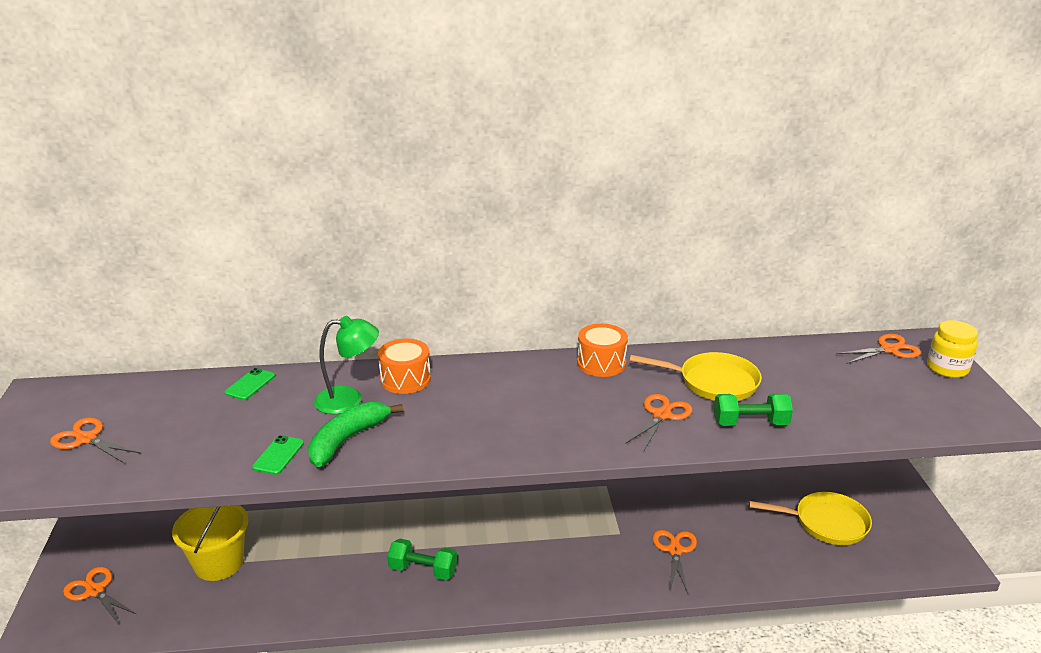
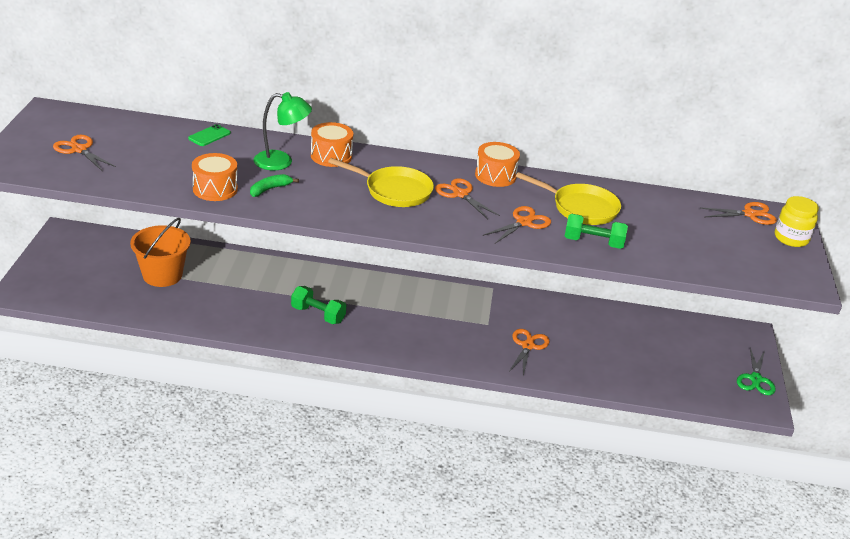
camera: 10 degrees right, 5 degrees up
orange scissors [63,567,137,624] -> orange scissors moved to [435,178,500,219]
yellow bucket [172,505,248,581] -> orange bucket [130,218,191,287]
green phone [252,435,304,475] -> orange drum [192,153,238,201]
green banana [308,402,403,467] -> green banana [250,174,299,197], size x0.59
yellow pan [749,492,872,545] -> yellow pan moved to [328,158,434,207]
none -> green scissors [737,348,776,395]

